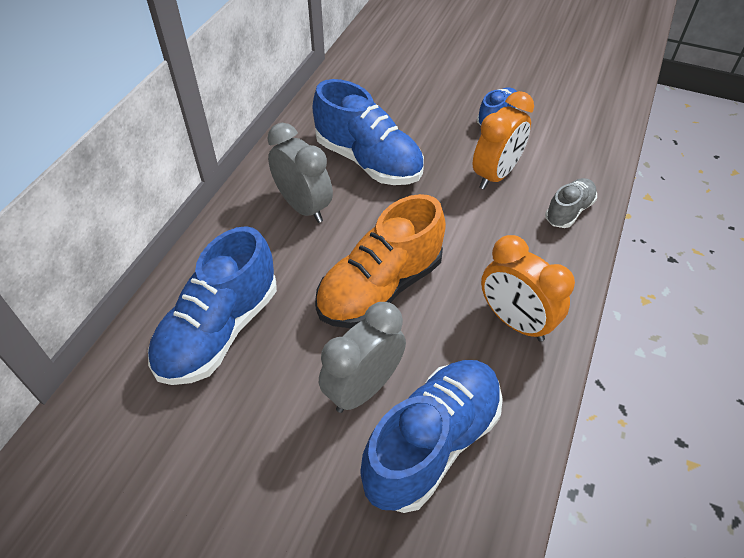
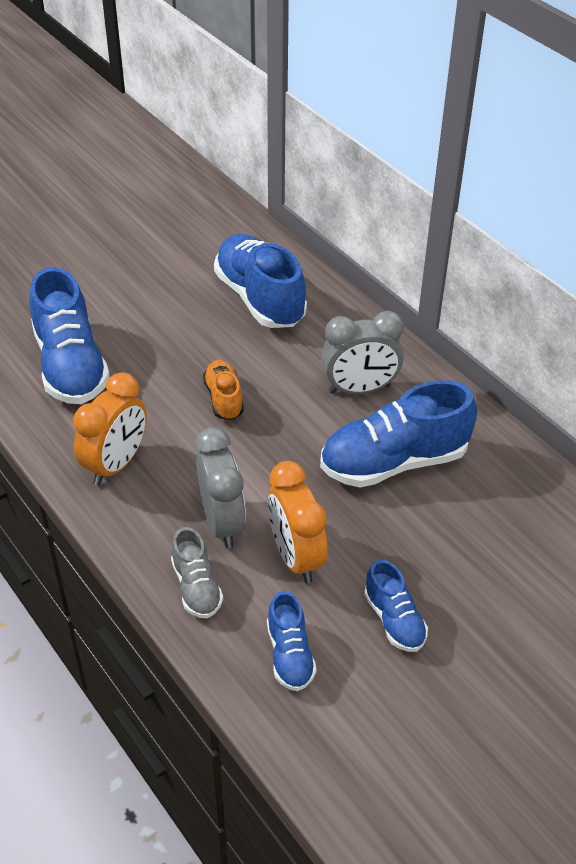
camera: 120 degrees right, 5 degrees down
orange shoe [315,194,446,328] -> orange shoe [203,360,244,420], size x0.52
grey clock [319,302,406,413] -> grey clock moved to [195,427,246,548]
orange clock [481,235,575,342] -> orange clock turned 135 degrees clockwise [73,372,147,485]
none -> blue shoe [267,591,317,691]

